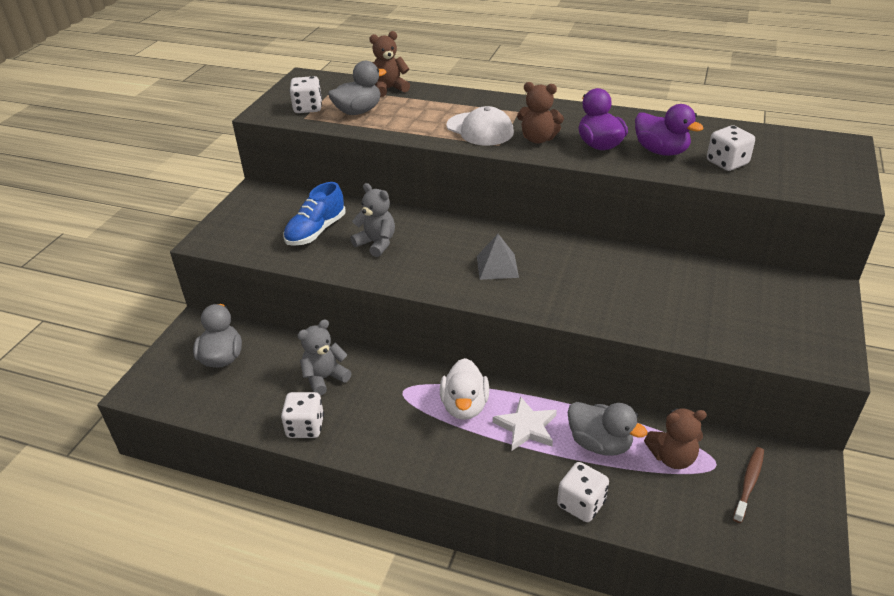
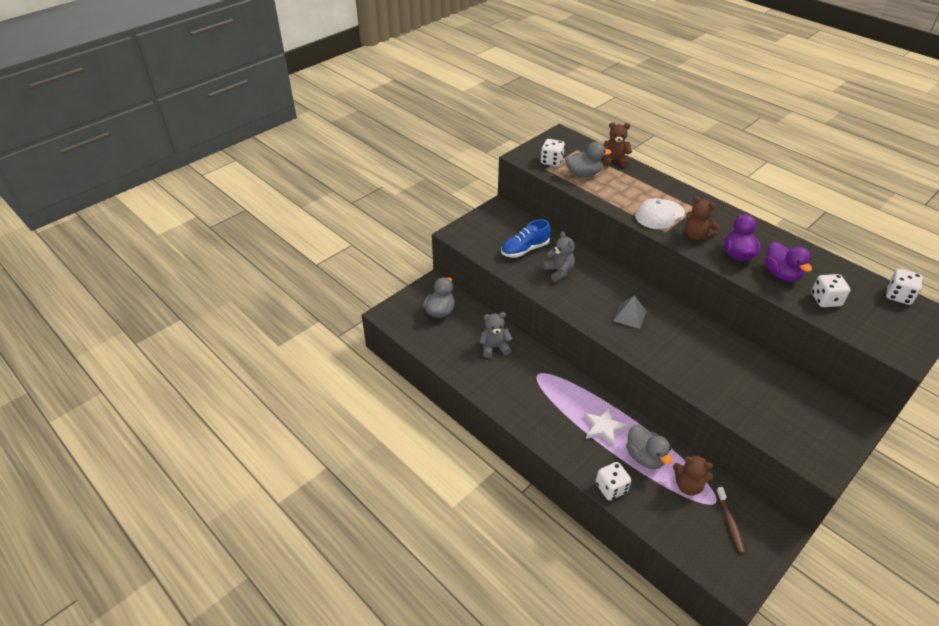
camera: 25 degrees right, 5 degrees up
white dice [281,392,324,438] -> white dice moved to [886,269,923,305]
white duck [440,358,489,420] -> none
white cap [446,106,514,146] -> white cap turned 75 degrees clockwise [635,198,685,229]
brown toothbrush [733,447,764,523] -> brown toothbrush turned 120 degrees clockwise [716,487,745,554]

